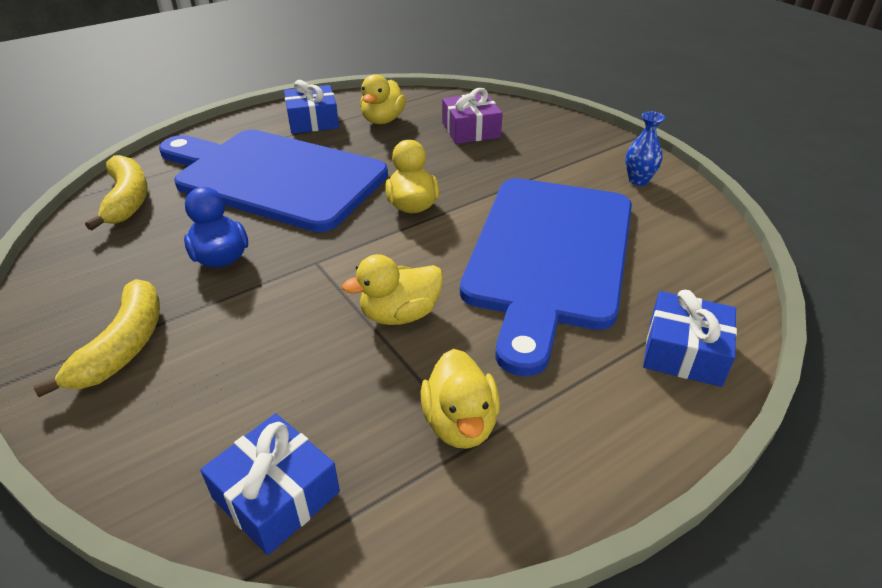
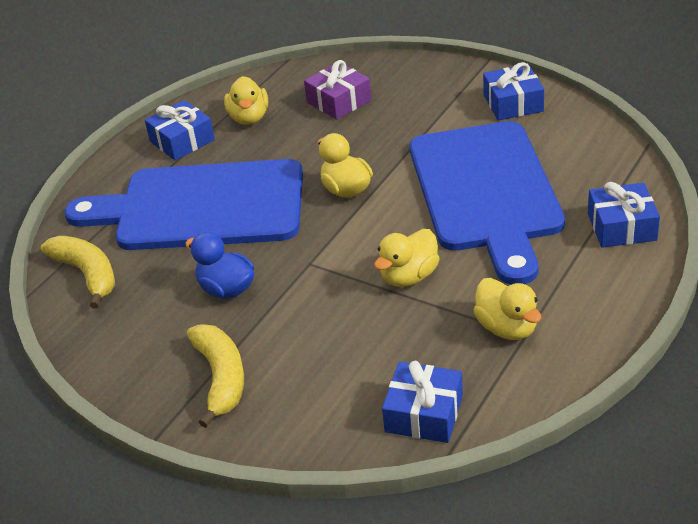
camera: 20 degrees left, 0 degrees up
blue vase [625,111,665,186] -> blue gift [483,62,544,121]

